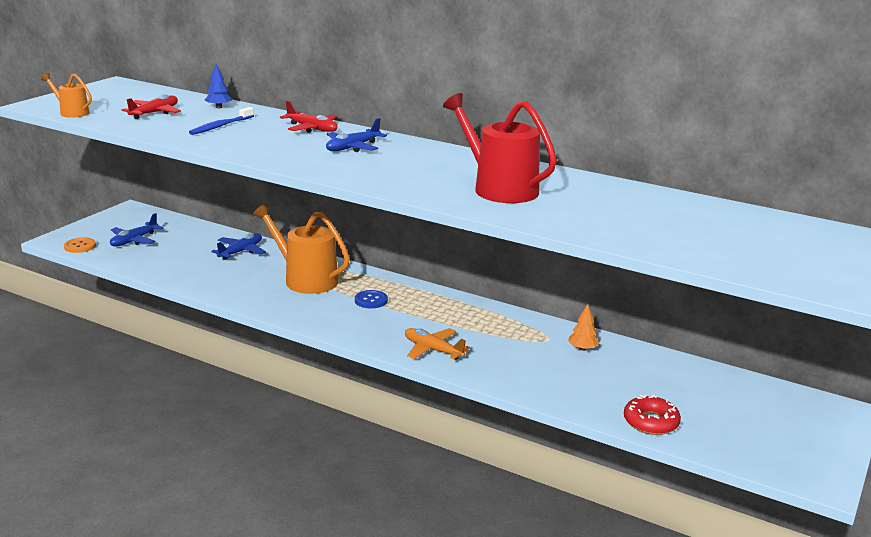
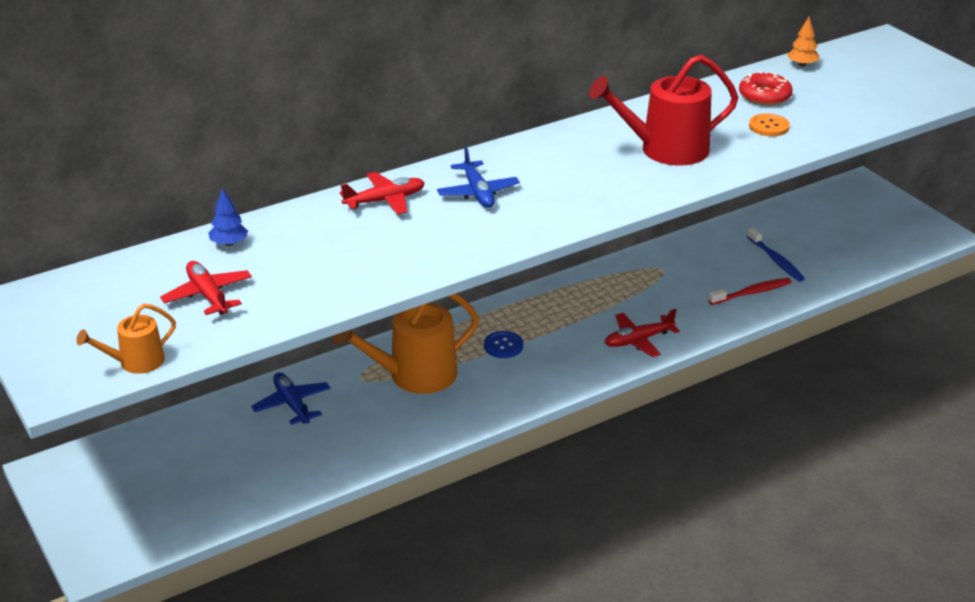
camera: 60 degrees left, 10 degrees up
orange button [64,238,96,253] -> orange button moved to [749,113,790,136]
blue plane [110,213,163,246] -> none
blue toothbrush [189,107,254,135] -> blue toothbrush moved to [747,228,805,282]
orange plane [405,328,470,360] -> red plane [604,309,680,357]
orange tree [568,304,600,351] -> orange tree moved to [787,17,819,67]
red donut [624,395,681,435] -> red donut moved to [739,71,793,105]
none -> red toothbrush [708,278,792,305]

